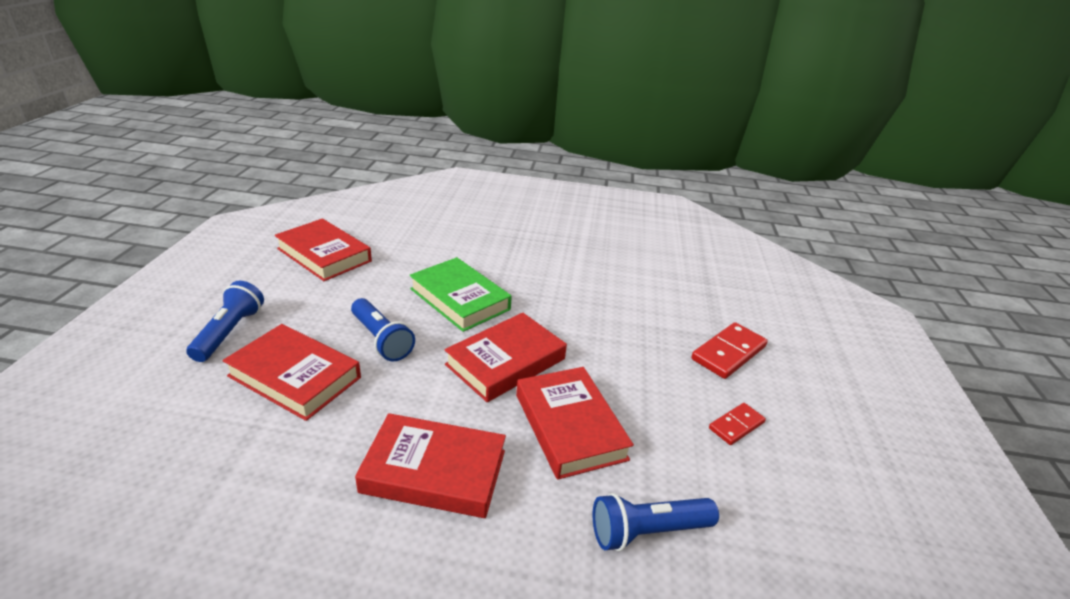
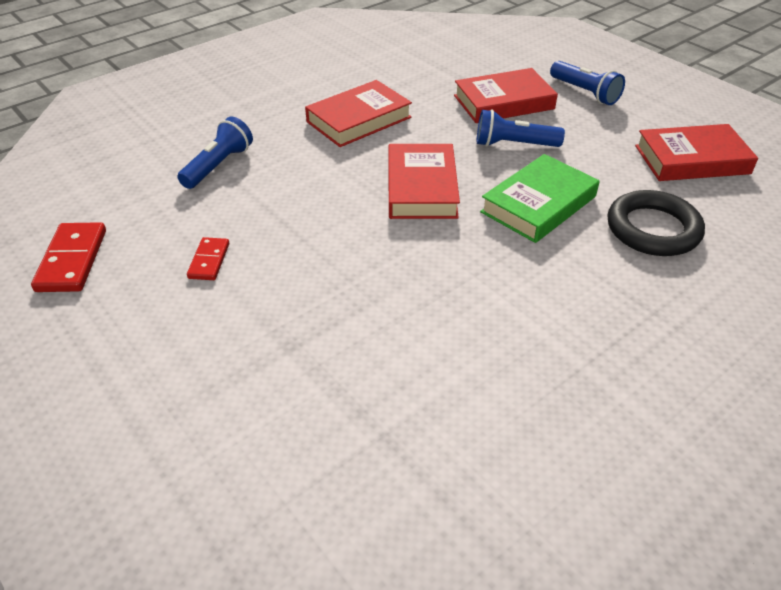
camera: 135 degrees right, 10 degrees up
green book [410,257,512,332] -> green book turned 45 degrees counterclockwise [480,154,600,243]
red book [516,367,634,480] -> none
red domino [691,322,768,379] -> red domino moved to [31,222,106,292]
none -> black ring [607,190,705,256]

